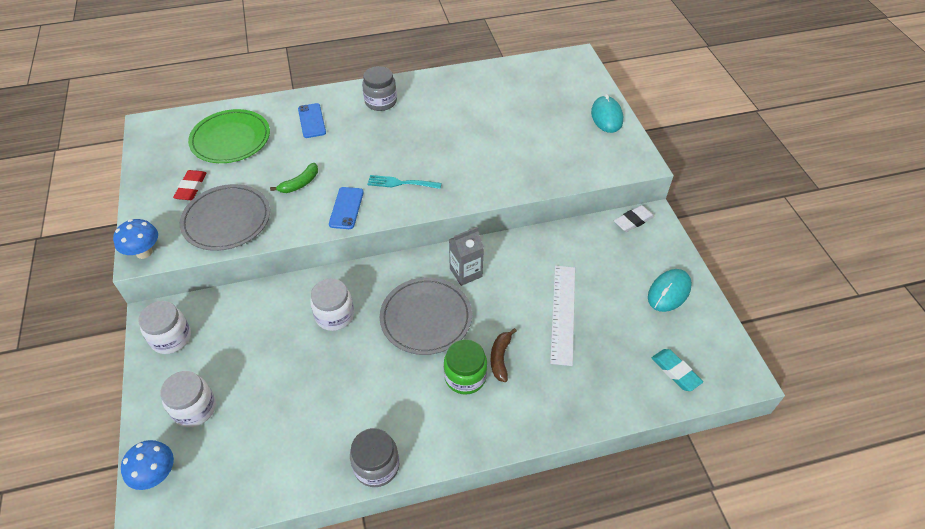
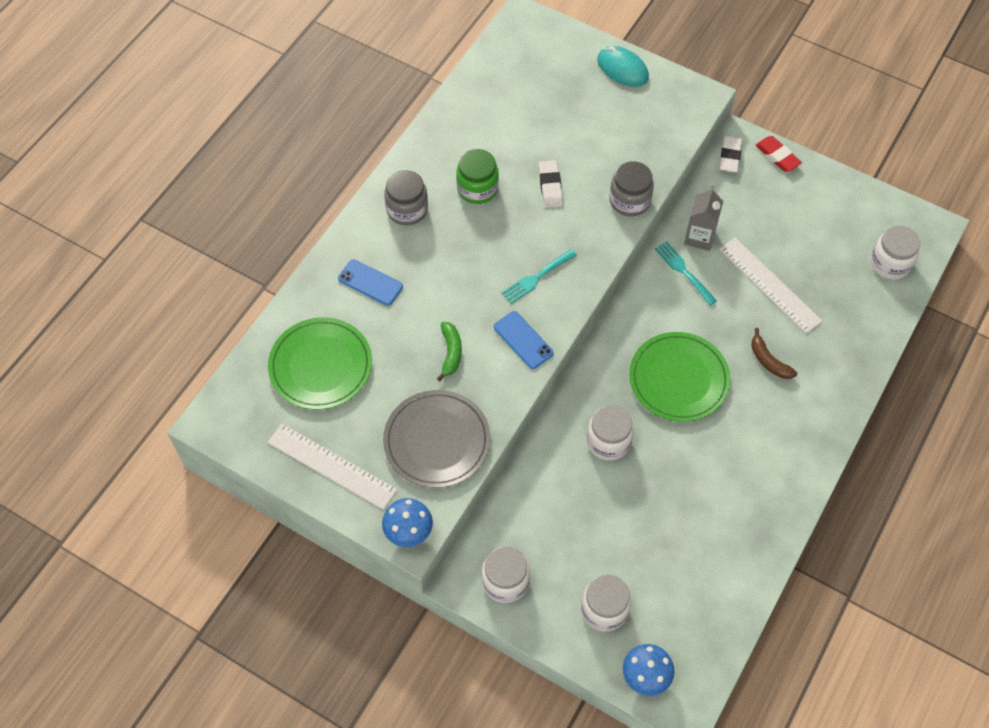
camera: 45 degrees left, 10 degrees up
red eraser [173,170,206,200] -> red eraser moved to [756,136,802,172]
grey jar [350,428,400,487] -> grey jar moved to [609,161,654,217]
grey plate [380,277,472,355] -> green plate [629,332,731,422]
green jar [444,339,487,395] -> green jar moved to [456,149,499,204]
grey carton [449,227,484,286] -> grey carton moved to [684,186,723,251]
turquoise mouse [648,269,692,312] -> none
turquoise eraser [652,349,703,391] -> white jar [871,226,920,279]
none -> white ruler [268,424,397,510]
none -> white eraser [539,160,563,208]
none -> turquoise fork [655,241,717,305]

